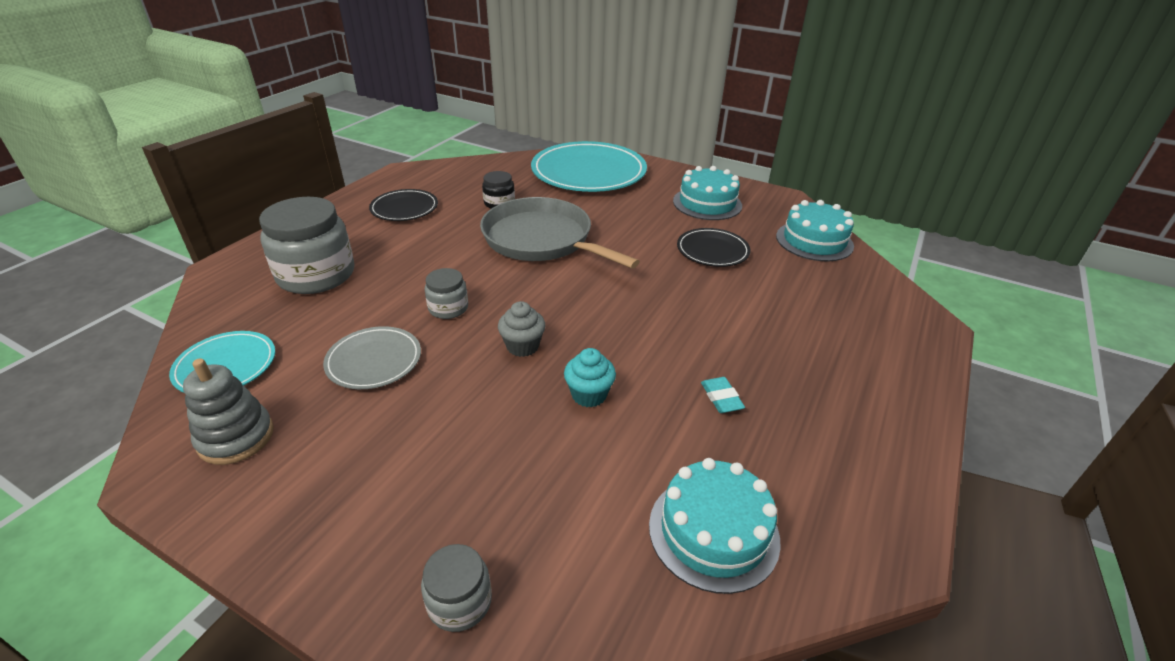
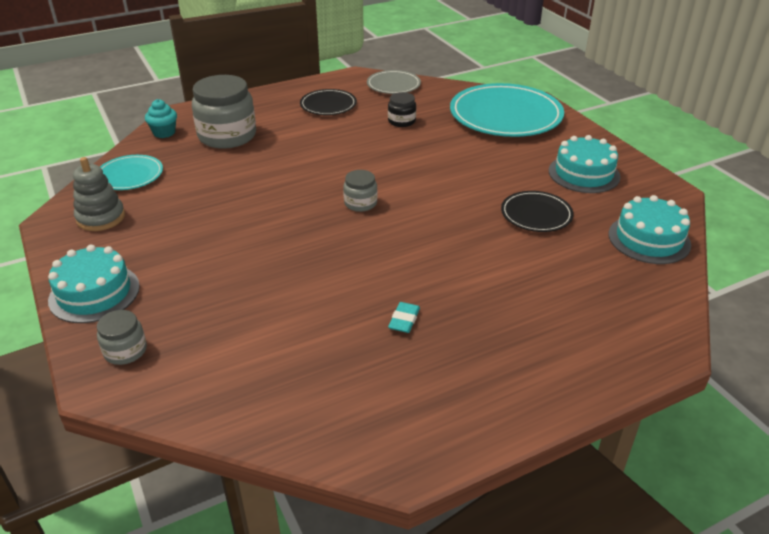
camera: 35 degrees right, 0 degrees up
grey plate [323,326,421,389] -> grey plate moved to [367,70,421,94]
grey jar [425,268,468,319] -> grey jar moved to [343,170,377,212]
grey pan [480,197,640,269] -> none
grey cupcake [498,301,546,357] -> none
turquoise cupcake [564,348,616,407] -> turquoise cupcake moved to [145,99,177,138]
turquoise cake [649,458,780,594] -> turquoise cake moved to [48,244,140,323]

